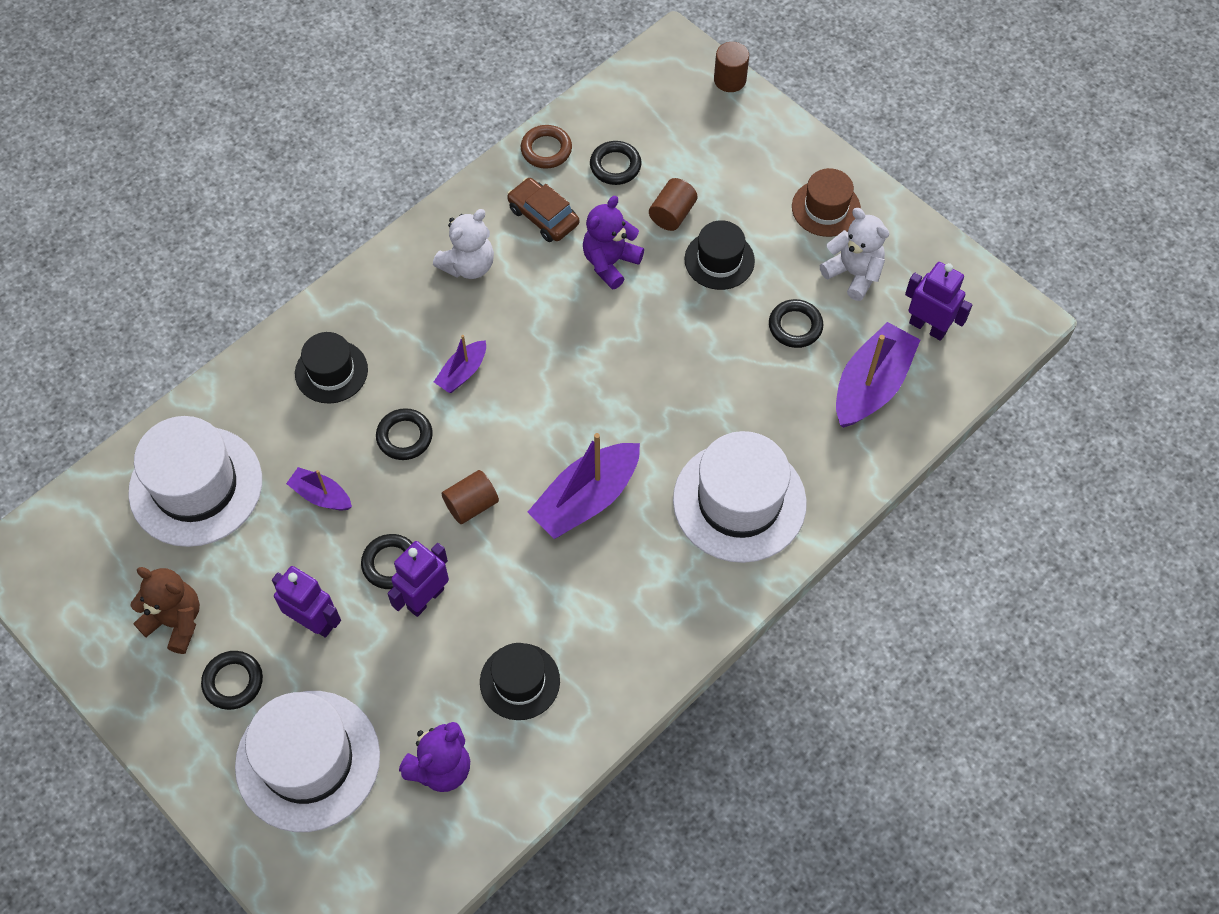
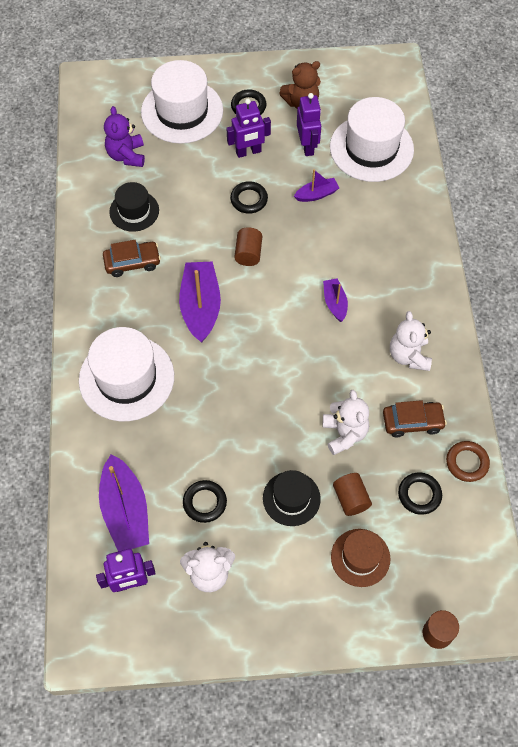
camera: 130 degrees right, 0 degrees up
black hat [295,332,368,404] -> none
black ring [376,408,433,460] -> none
purple robot [387,541,449,617] -> purple robot moved to [297,93,321,156]
purple teddy bear [583,196,644,289] -> white teddy bear [323,390,369,455]
brown hat [792,168,861,237] -> brown hat moved to [331,529,390,587]
none -> brown car [103,240,161,277]

